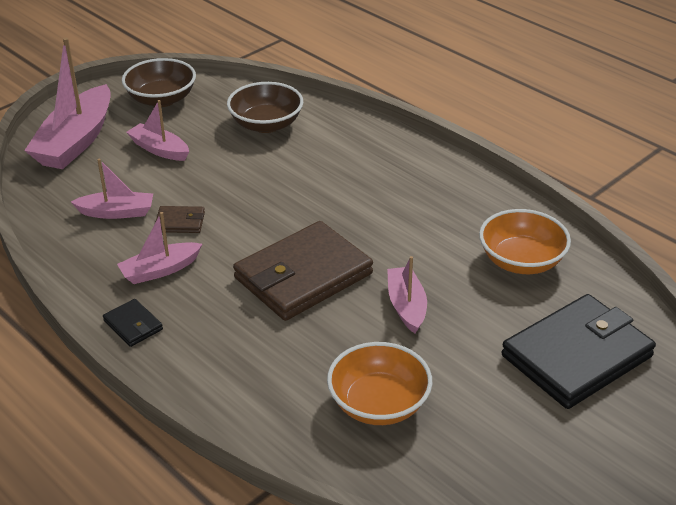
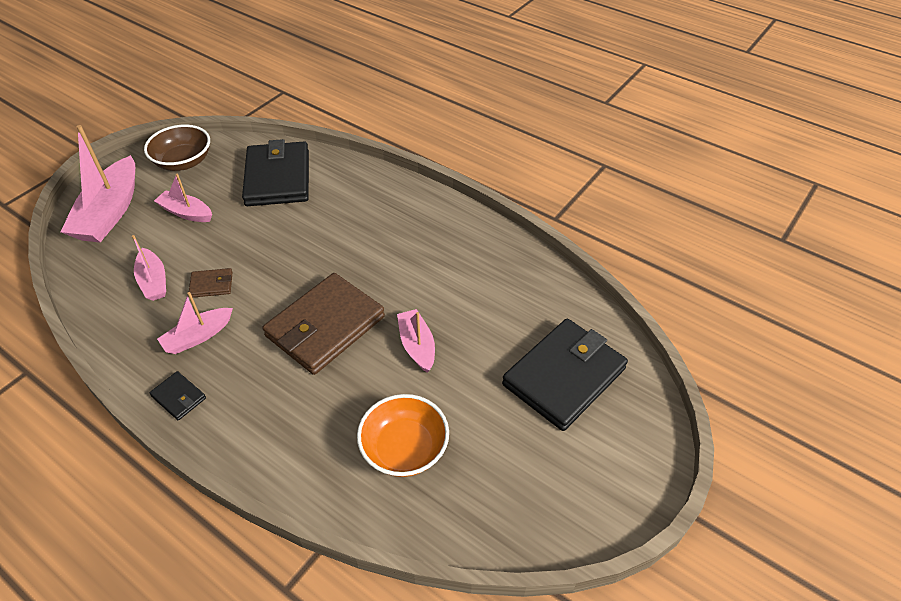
camera: 10 degrees left, 10 degrees up
pink boat [71,159,153,219] -> pink boat turned 75 degrees clockwise [132,235,166,301]
brown bowl [227,82,303,133] -> black wallet [242,139,309,206]
orange bowl [479,209,571,274] -> none

